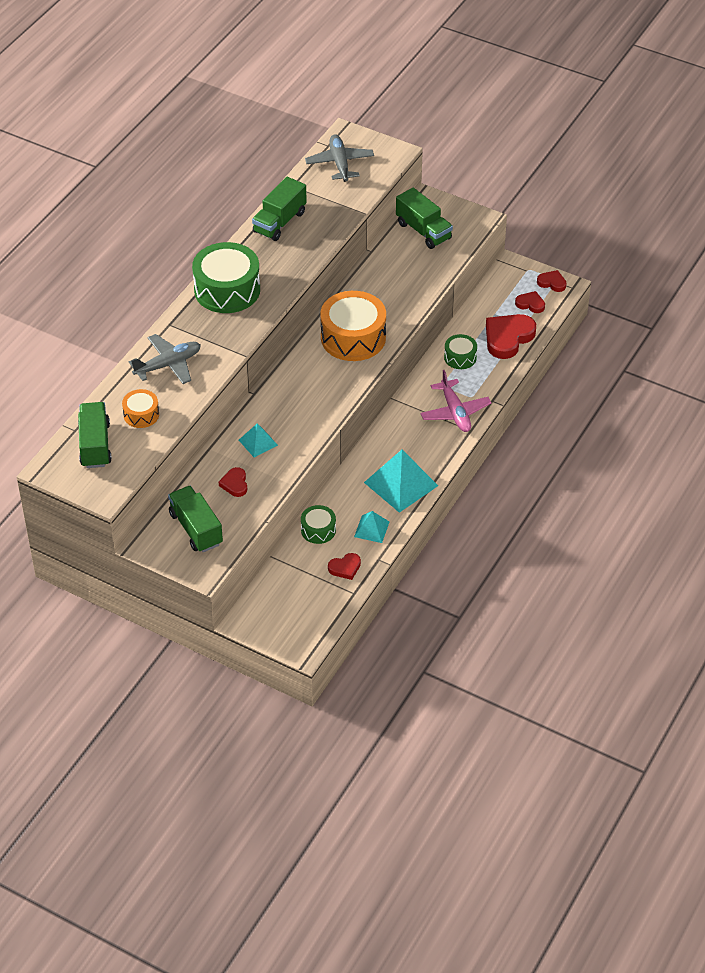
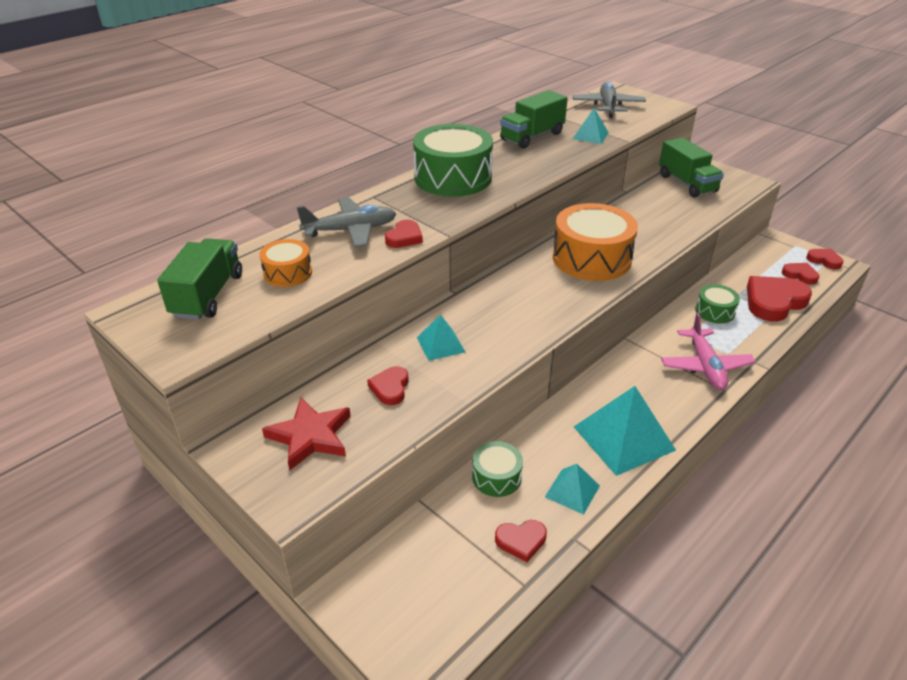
camera: 15 degrees right, 10 degrees down
green truck [168,486,223,552] -> red star [262,398,351,470]
none -> red heart [385,220,423,248]
none -> turquoise pyramid [573,108,609,144]

